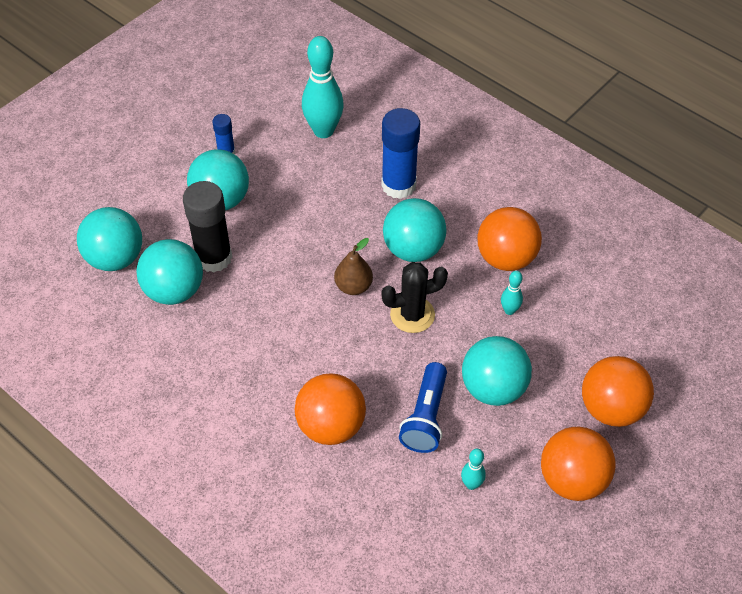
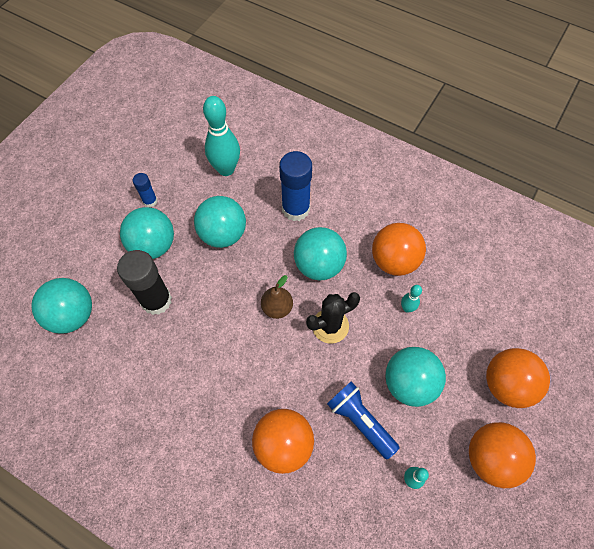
camera: 10 degrees left, 10 degrees up
turquoise ball [136,239,203,305] -> turquoise ball moved to [194,196,246,248]
blue flashlight [399,362,447,453] -> blue flashlight turned 135 degrees clockwise [327,381,400,459]

